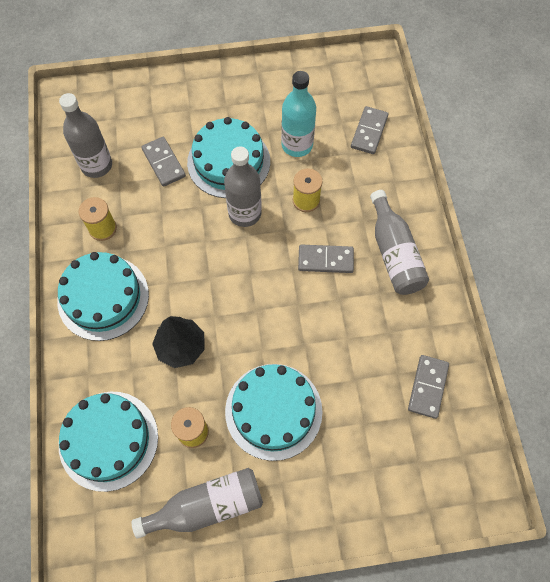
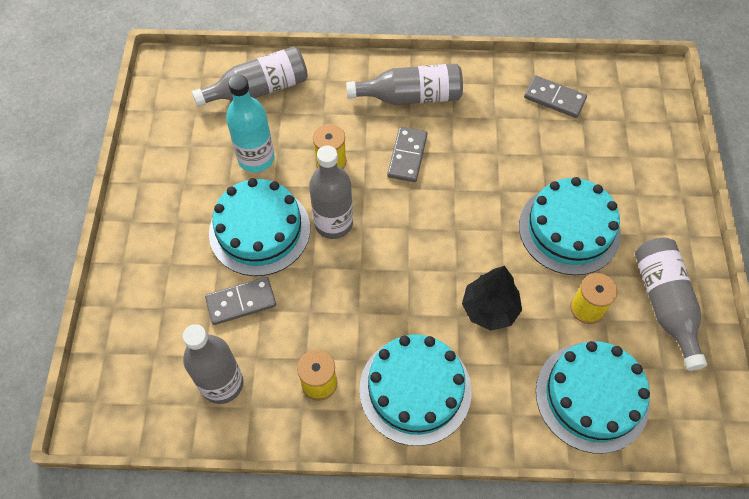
camera: 80 degrees left, 5 degrees down
grey domino [351,106,389,154] -> grey bottle [192,46,308,107]

